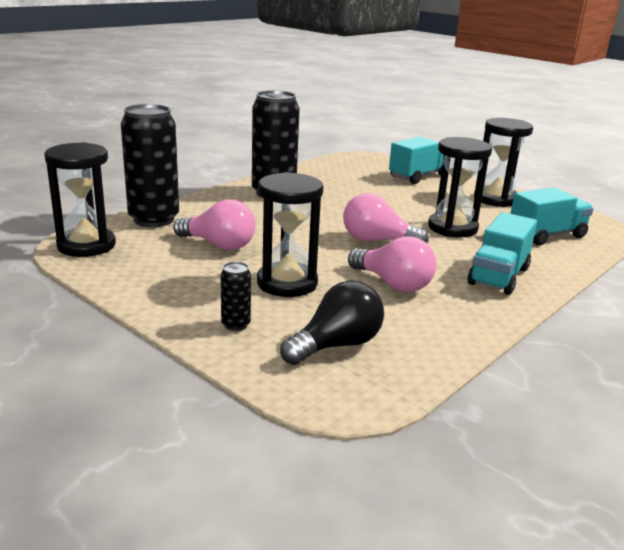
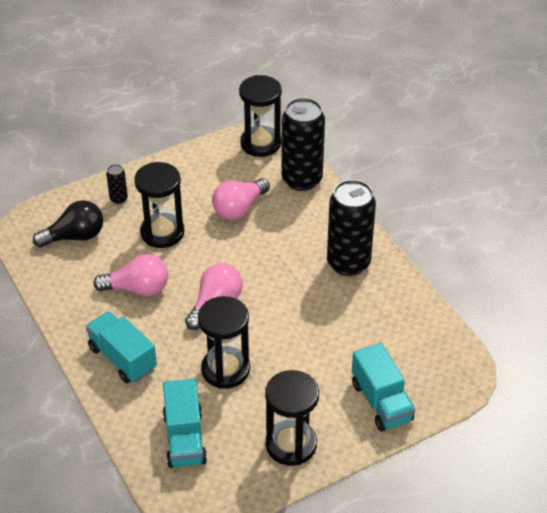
camera: 110 degrees right, 20 degrees up
black light bulb [280,280,384,365] -> black light bulb turned 90 degrees counterclockwise [33,200,103,248]
pink light bulb [348,236,436,292] -> pink light bulb turned 150 degrees counterclockwise [93,254,168,296]

